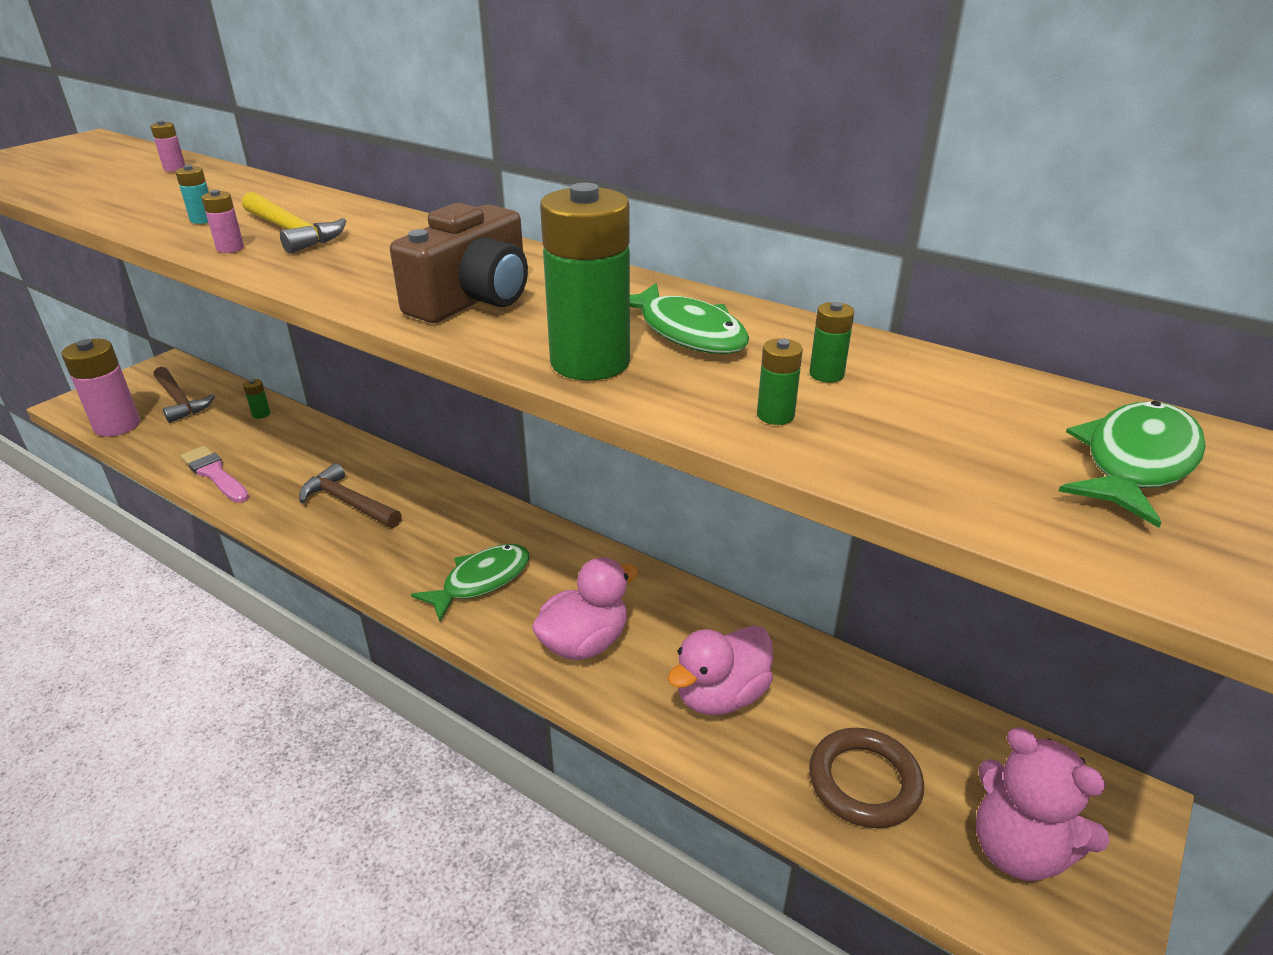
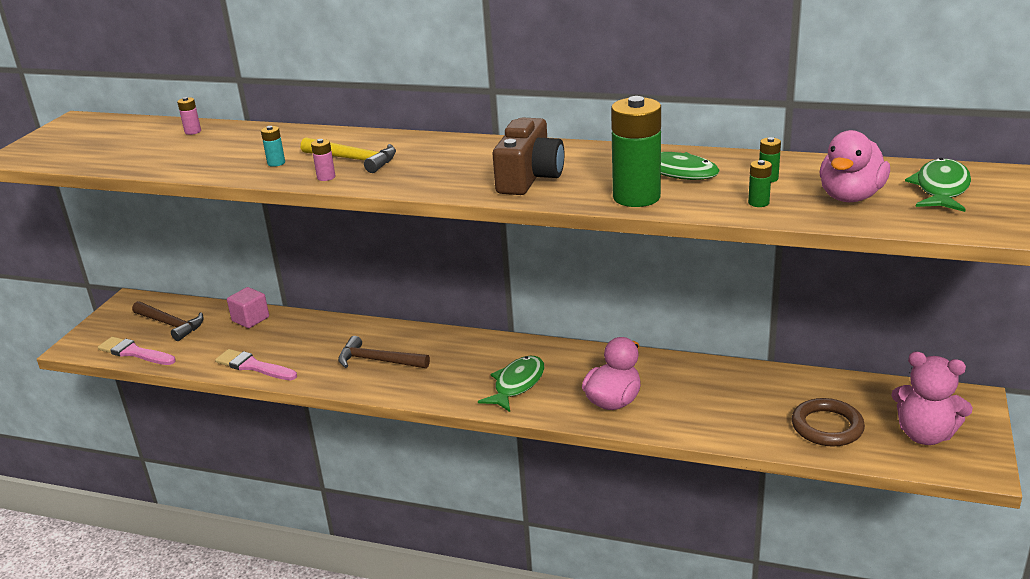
camera: 15 degrees left, 5 degrees down
pink battery [61,339,140,437] -> pink brush [98,337,176,365]
green battery [243,379,271,419] -> pink cube [227,287,269,328]
pink duck [667,626,773,715] -> pink duck moved to [819,130,890,202]

